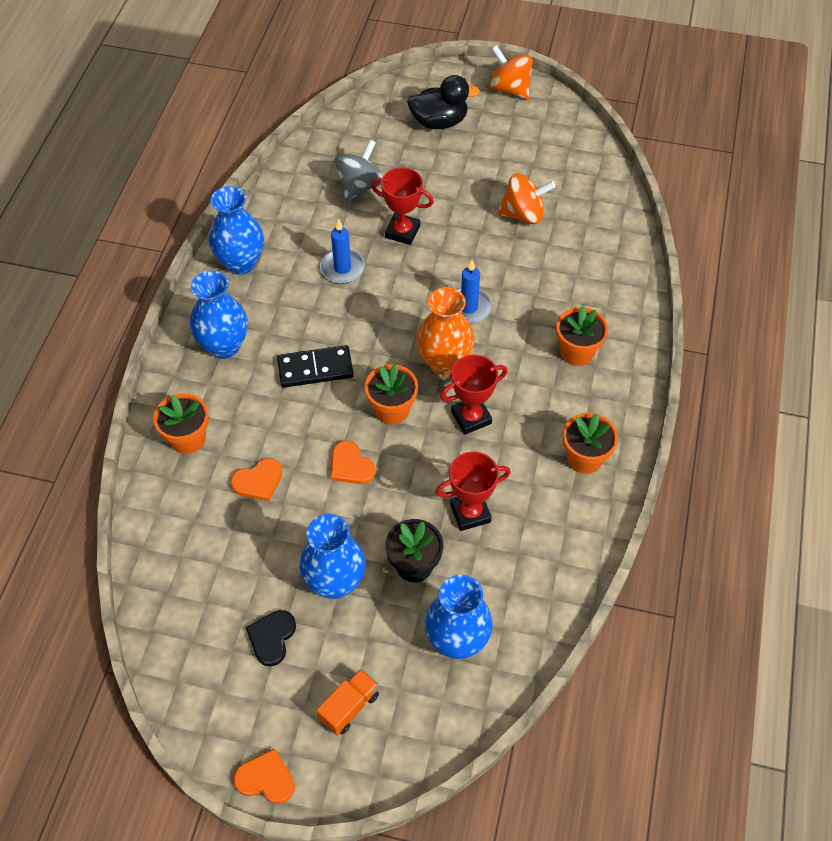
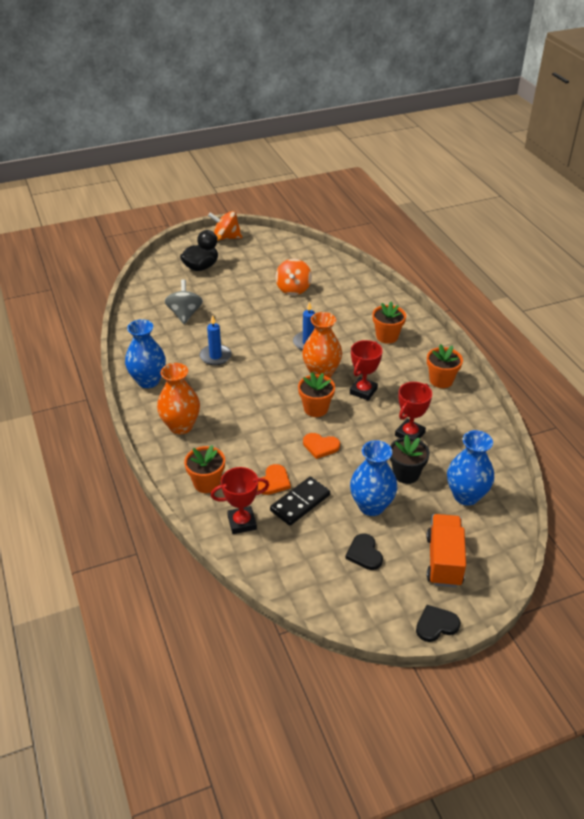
camera: 35 degrees left, 15 degrees down
blue vase [190,271,248,359] -> orange vase [157,363,200,434]
orange heart [233,748,295,804] -> black heart [416,605,461,642]
black domino [277,345,354,388] -> black domino moved to [270,477,330,526]
orange truck [316,669,379,735] -> orange truck [426,514,466,587], size x1.59
red trophy [371,167,434,245] -> red trophy moved to [211,467,269,534]
orange spinning top [497,173,556,224] -> orange spinning top turned 135 degrees clockwise [275,259,312,295]

